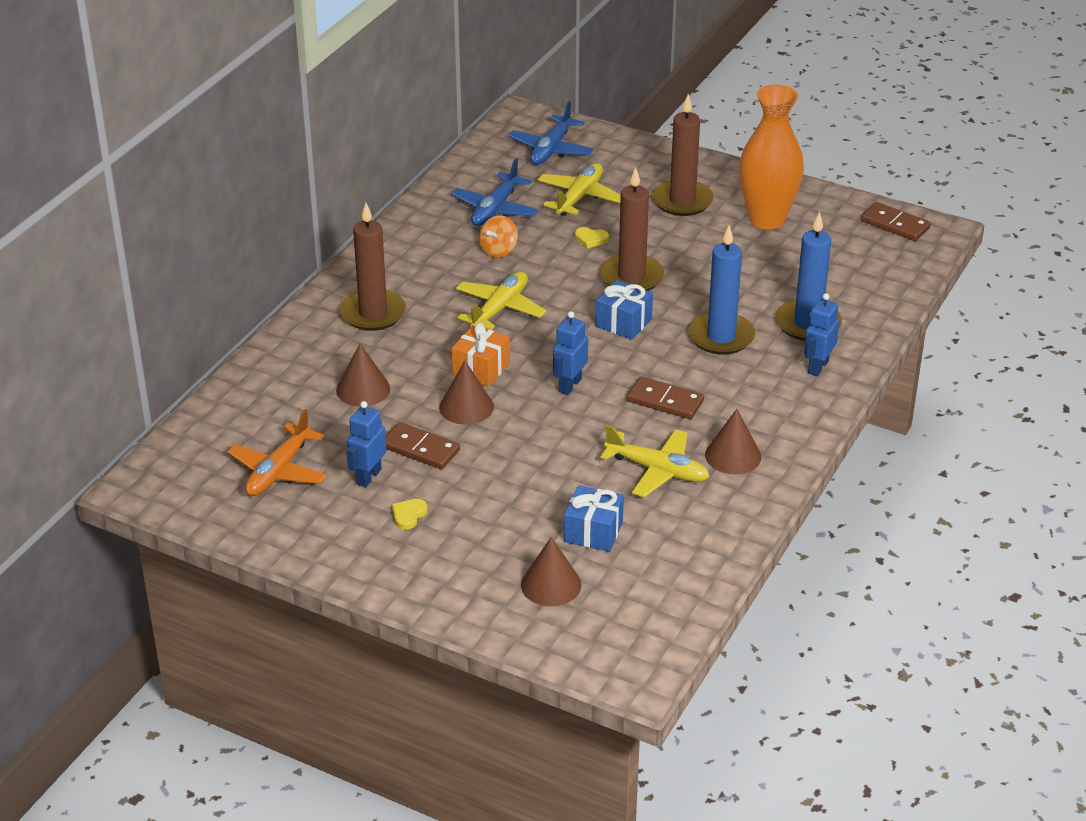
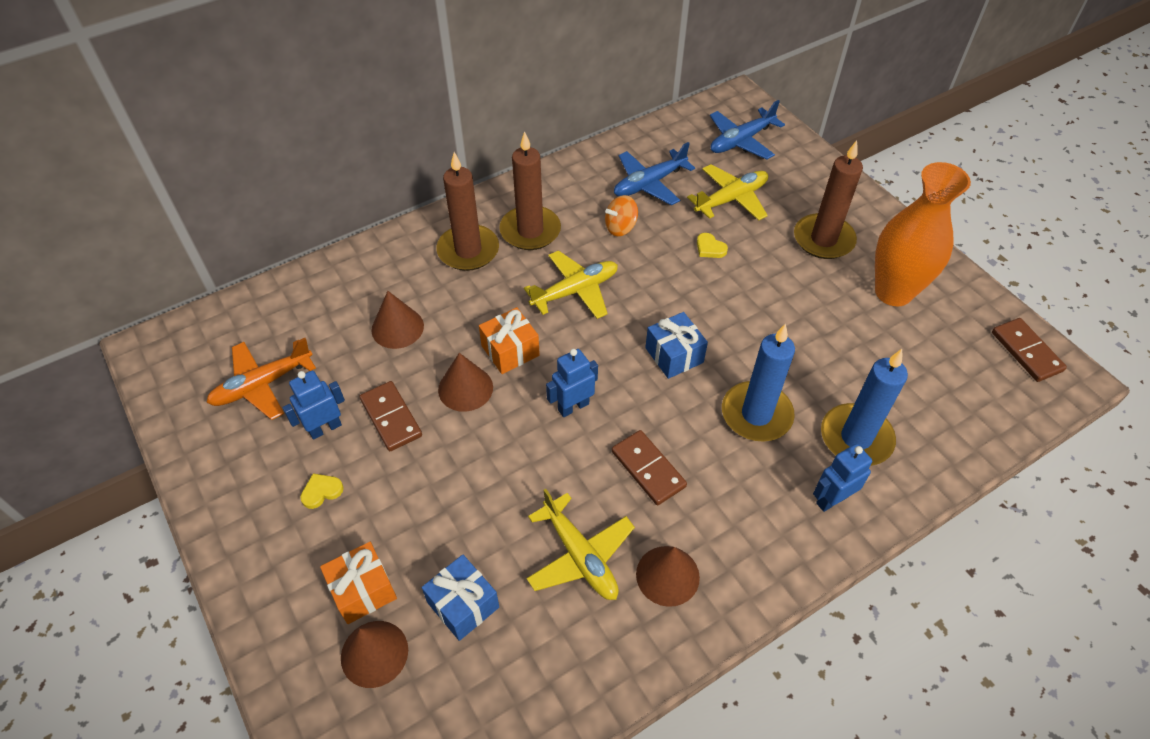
camera: 30 degrees right, 15 degrees up
brown candle [600,167,664,291] -> brown candle moved to [499,131,561,250]
none -> orange gift [320,542,397,624]

